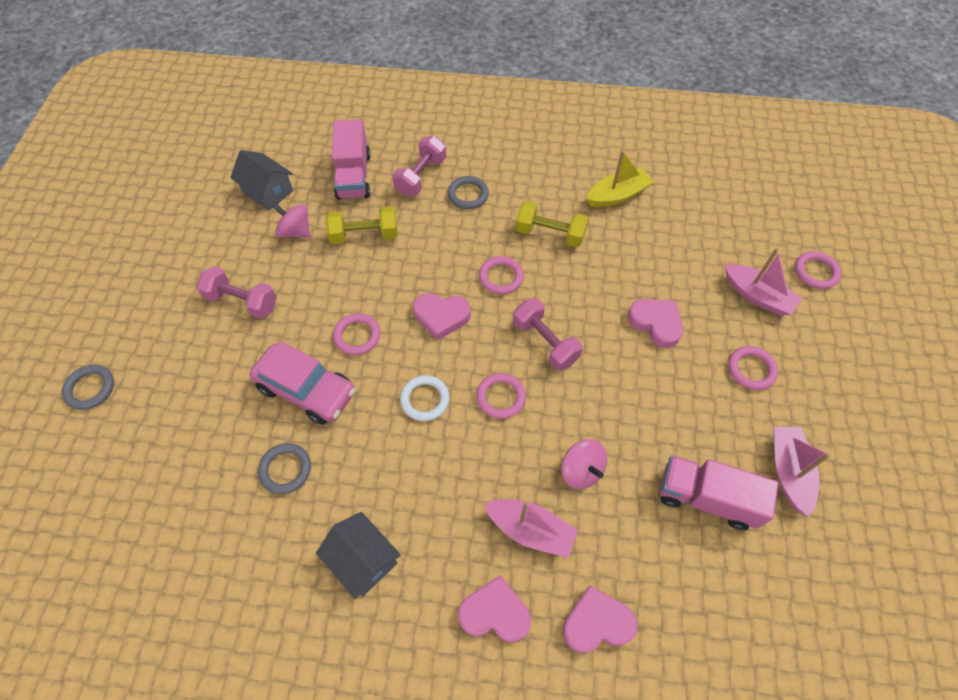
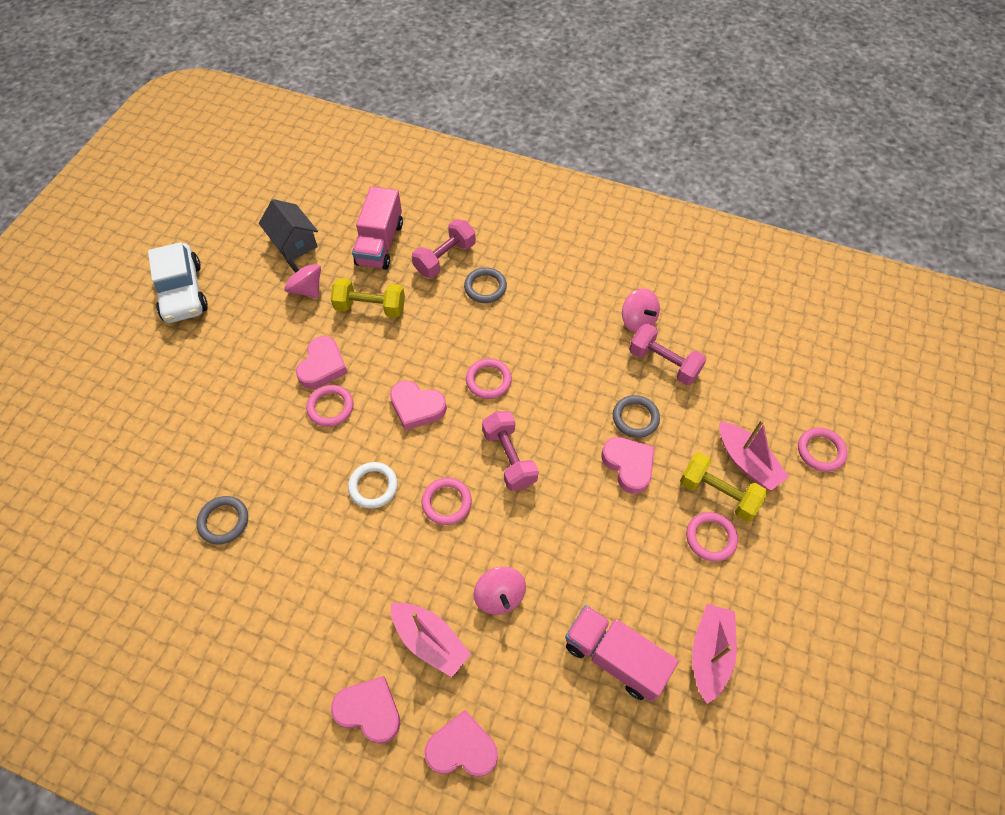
camera: 15 degrees right, 0 degrees up
grey ring [62,365,114,410] -> grey ring moved to [613,395,660,438]
pink dumbbell [196,266,277,319] -> pink dumbbell moved to [629,324,707,385]
pink car [250,341,356,425] -> none
grey house [316,512,401,599] -> none
yellow dumbbell [515,201,588,247] -> yellow dumbbell moved to [680,452,767,522]
yellow boat [586,150,654,207] -> pink spinning top [622,289,660,333]
none -> white car [148,242,208,323]
none -> pink heart [296,336,348,389]

